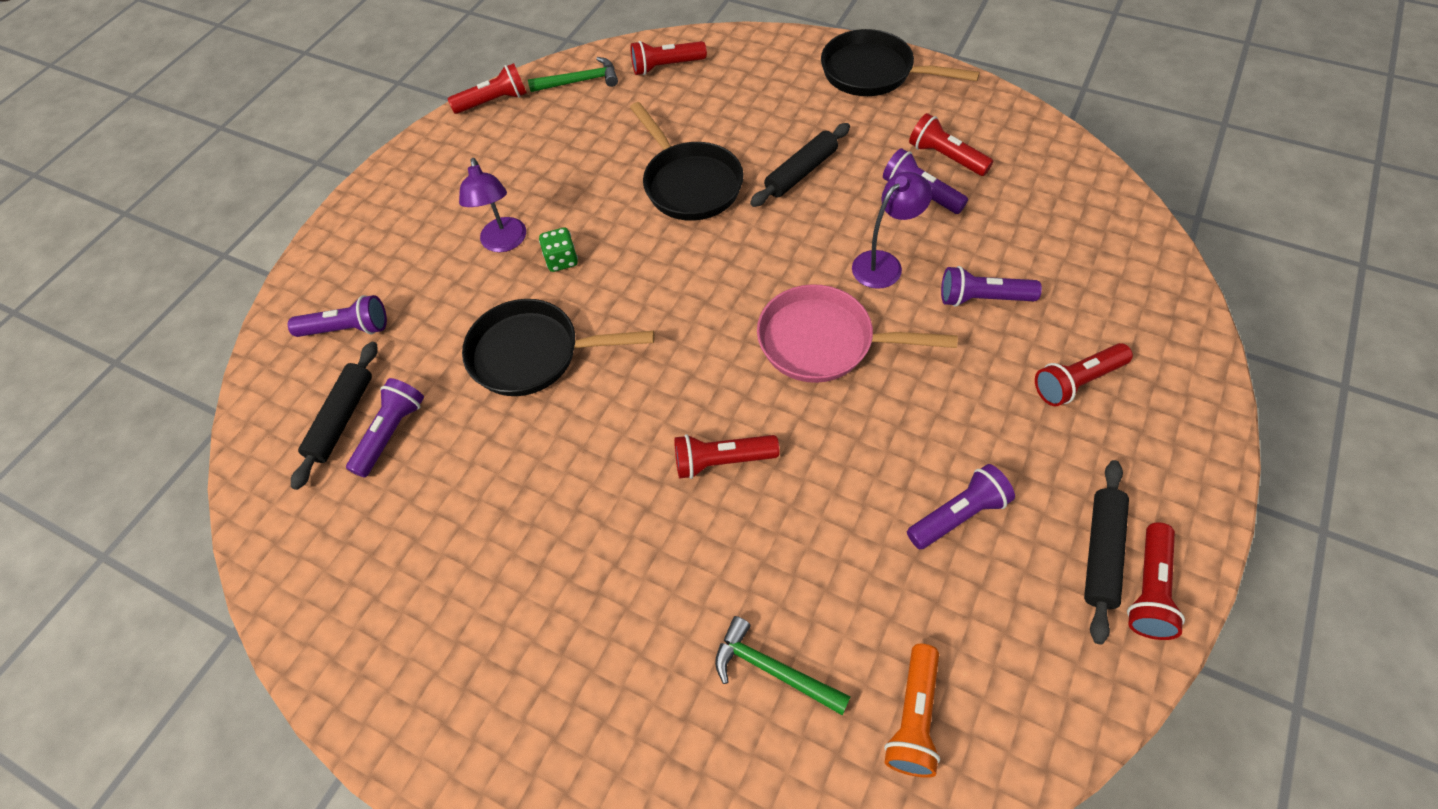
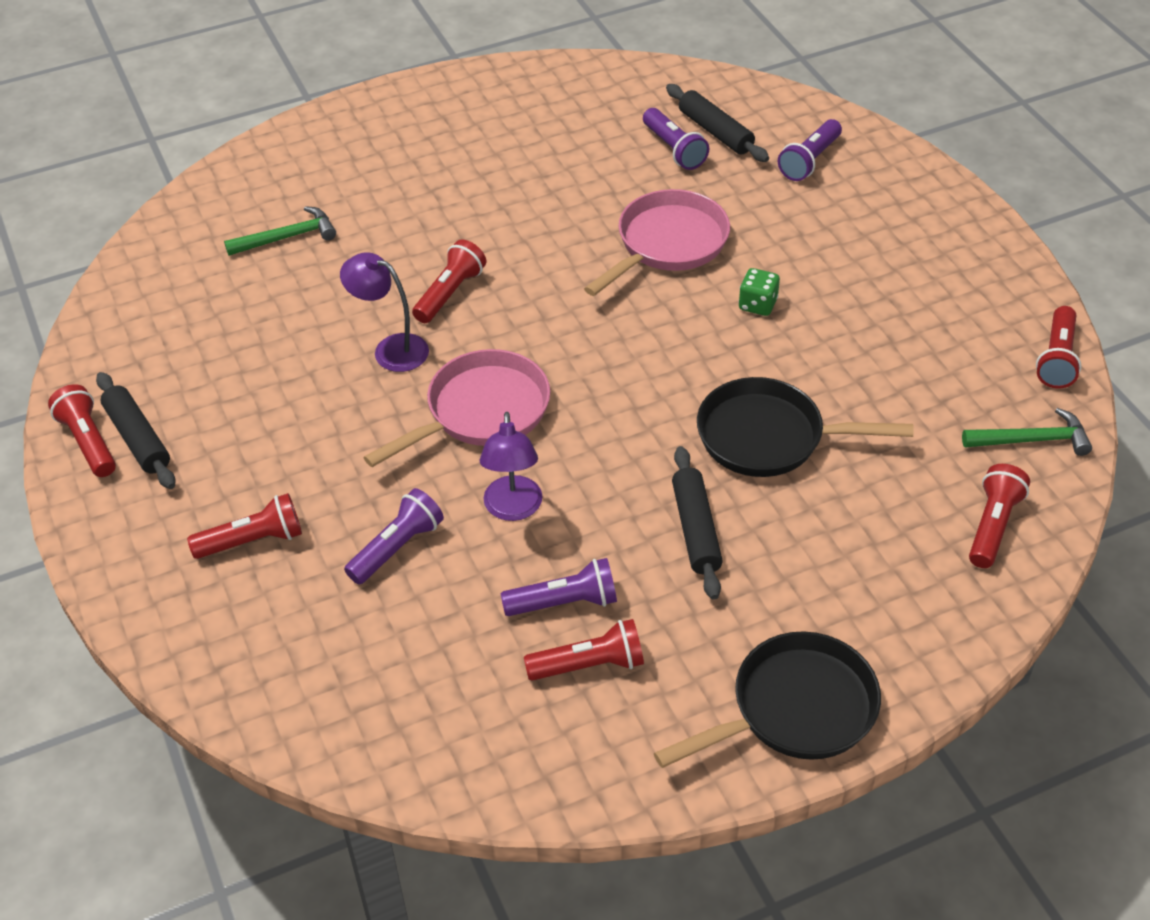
camera: 125 degrees right, 10 degrees down
purple lamp [459,158,526,252] -> purple lamp moved to [340,252,429,372]
black pan [462,299,654,396] -> pink pan [584,189,730,296]
green hammer [528,57,618,92] -> green hammer turned 120 degrees counterclockwise [962,408,1092,456]
orange flashlight [884,644,940,778] -> none
purple flashlight [907,464,1015,550] -> none
red flashlight [1035,343,1133,406] -> red flashlight turned 60 degrees clockwise [187,493,302,559]

